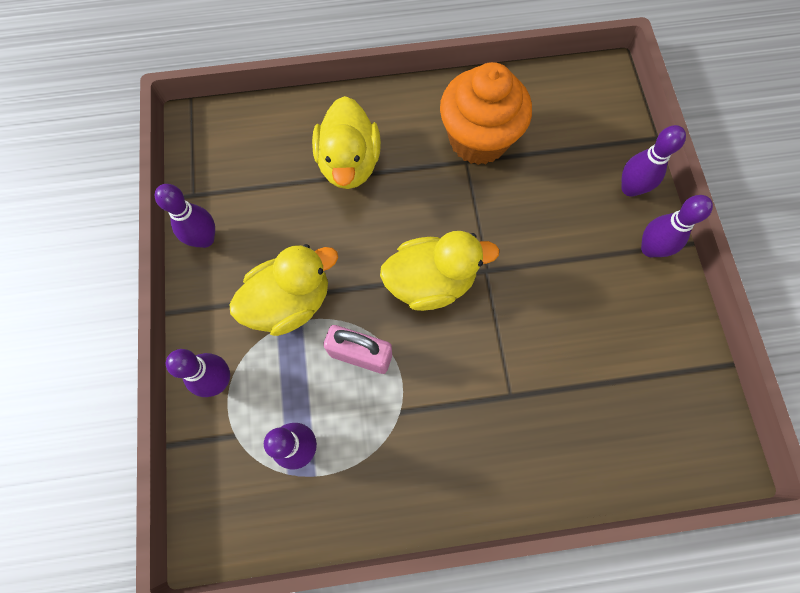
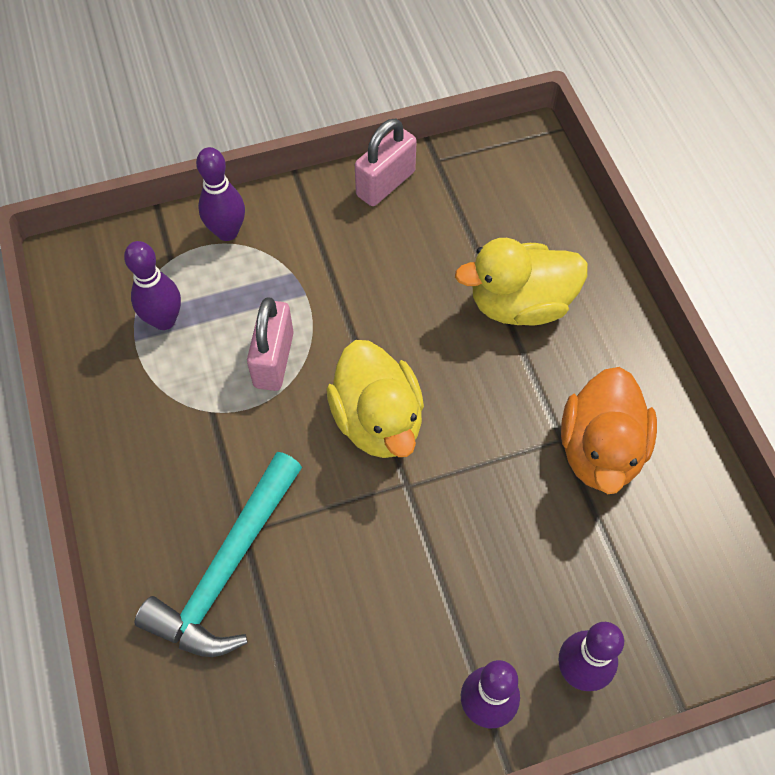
camera: 80 degrees right, 10 degrees down
purple bowling pin [155,184,215,248] -> pink padlock [355,118,417,206]
yellow duck [229,244,338,336] -> none
orange cupcake [440,62,532,165] -> orange duck [561,367,657,494]
none -> turquoise hammer [135,452,302,657]

